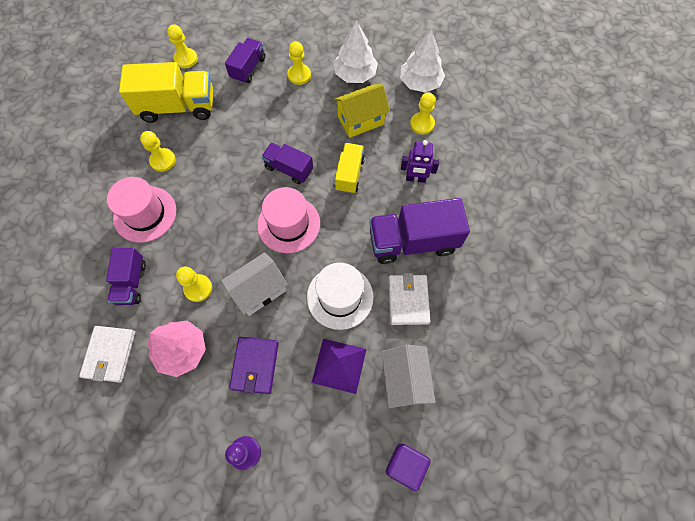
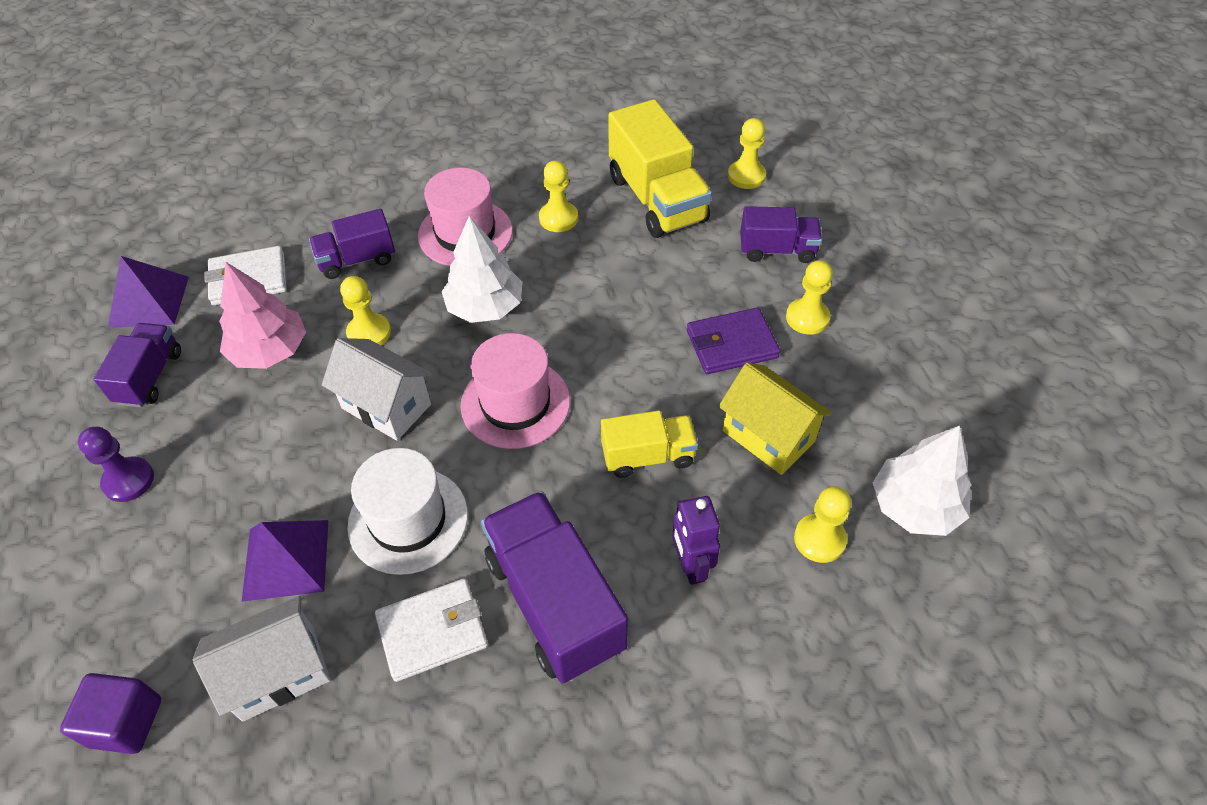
camera: 70 degrees right, 15 degrees down
purple wallet [229,337,279,394] -> purple wallet moved to [687,308,780,374]
purple truck [261,142,313,184] -> purple truck moved to [94,323,181,407]
white tree [333,20,378,83] -> white tree moved to [441,216,523,323]
none -> purple pyramid [108,256,189,328]

